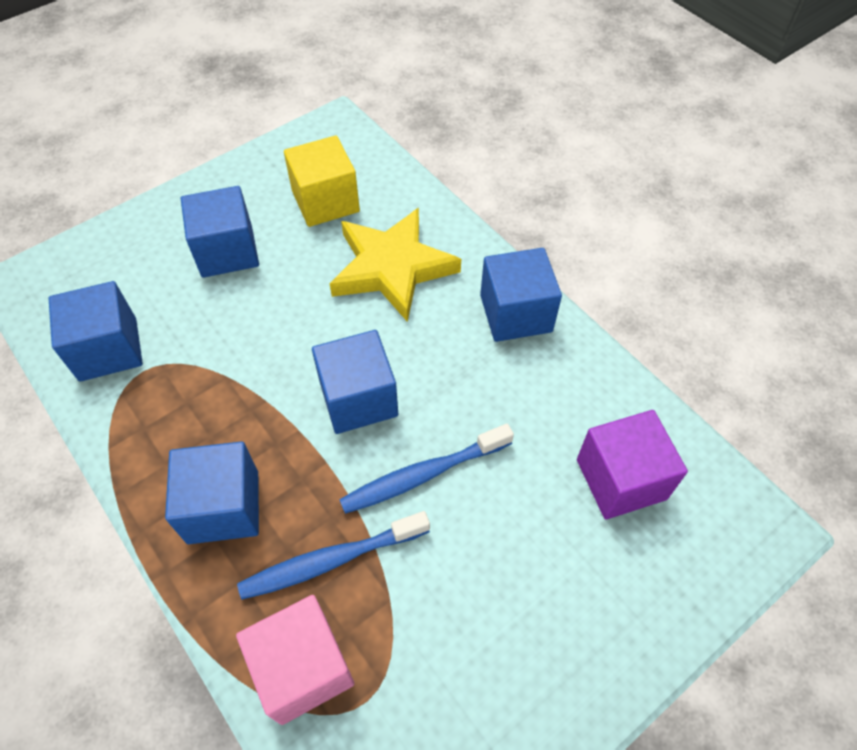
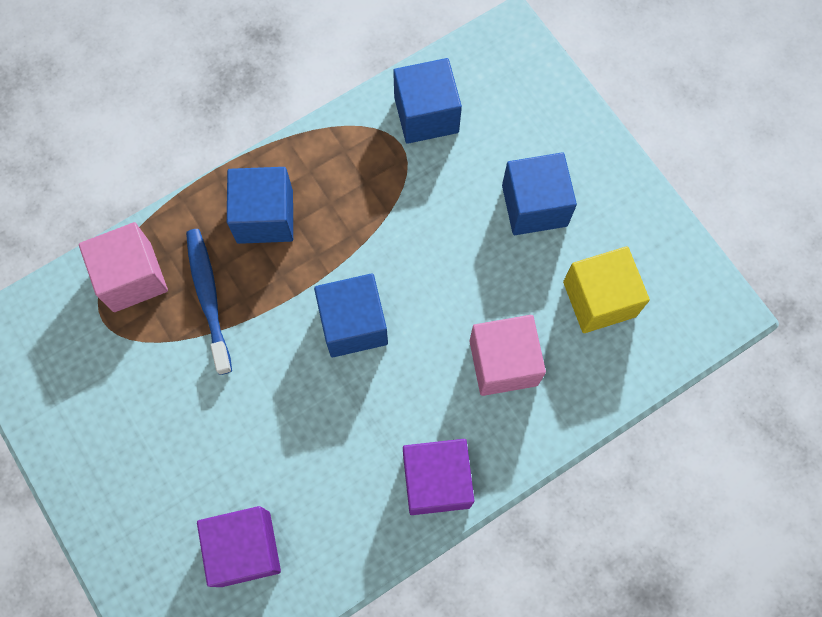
camera: 95 degrees right, 15 degrees up
yellow star [330,208,461,322] -> pink cube [469,315,546,396]
blue toothbrush [339,424,514,514] -> none
blue cube [480,248,562,342] -> purple cube [403,439,474,515]

